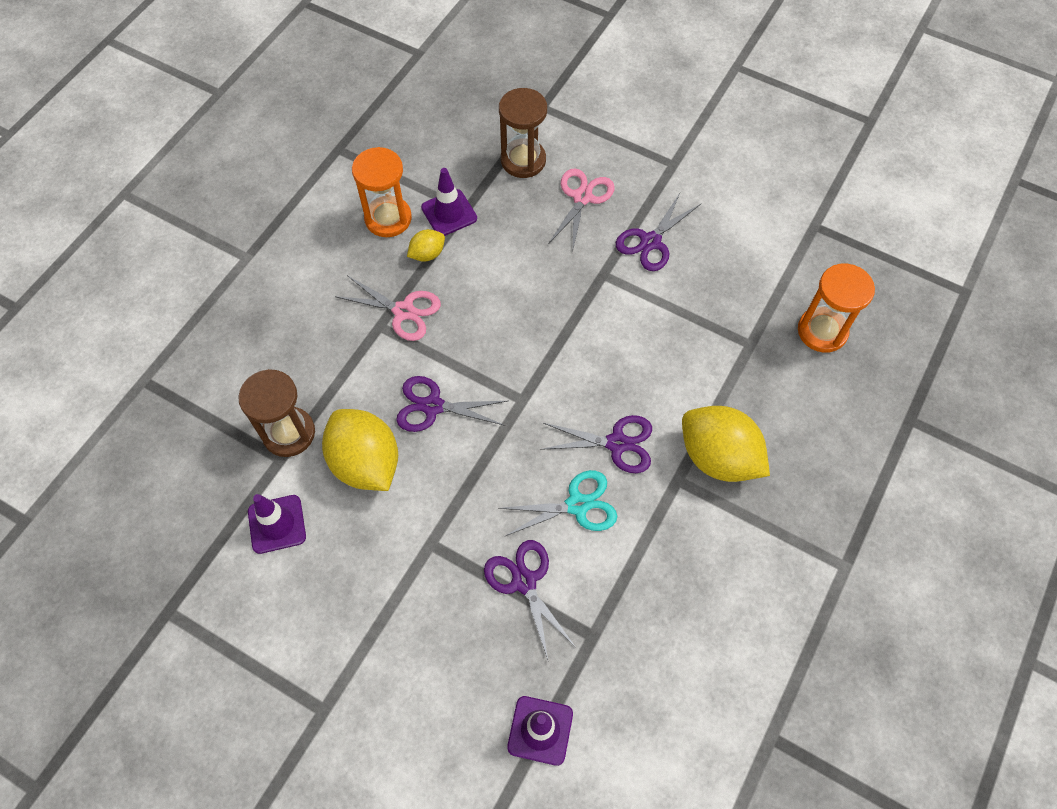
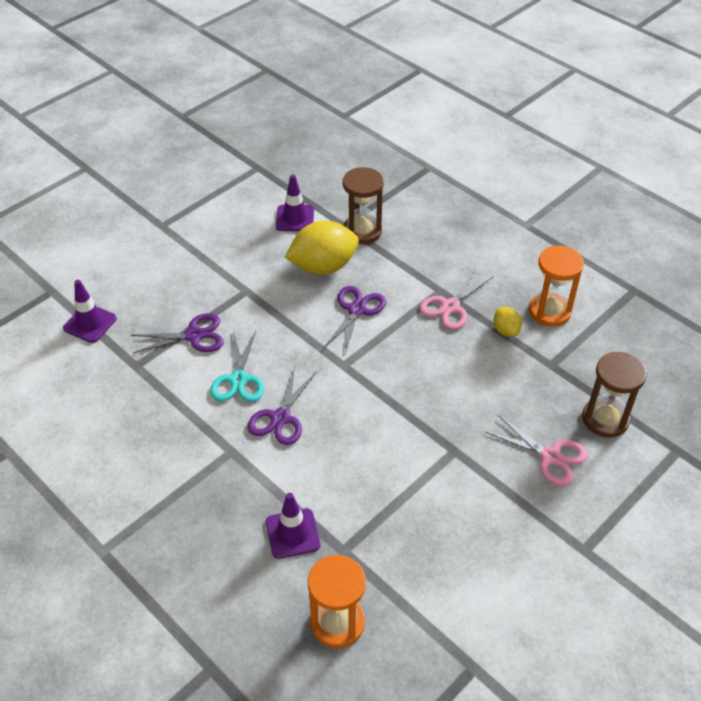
camera: 105 degrees right, 15 degrees down
purple traffic cone [421,168,477,236] -> purple traffic cone moved to [266,493,320,559]
purple scissors [616,193,701,271] -> none
yellow lemon [682,406,770,482] -> none

